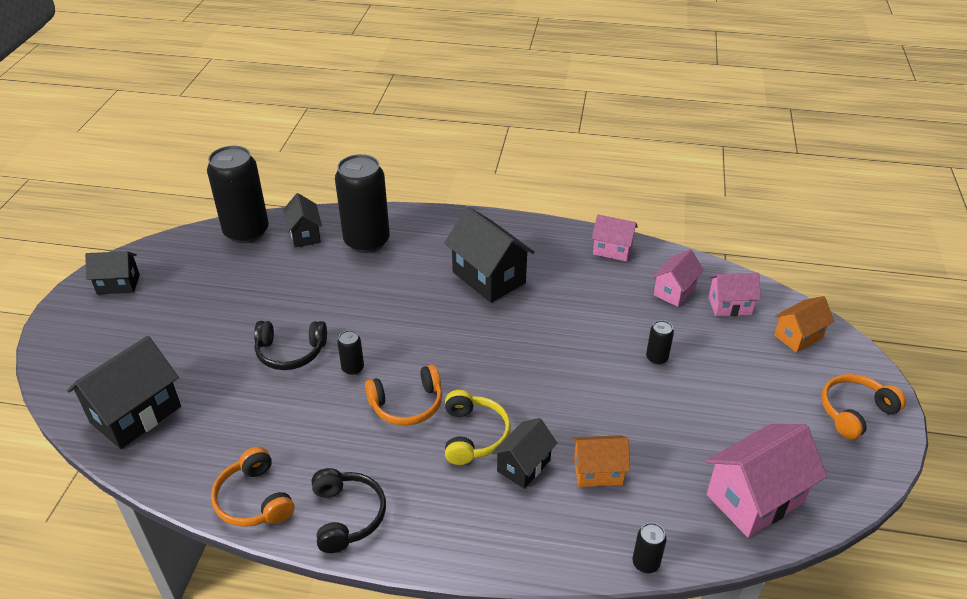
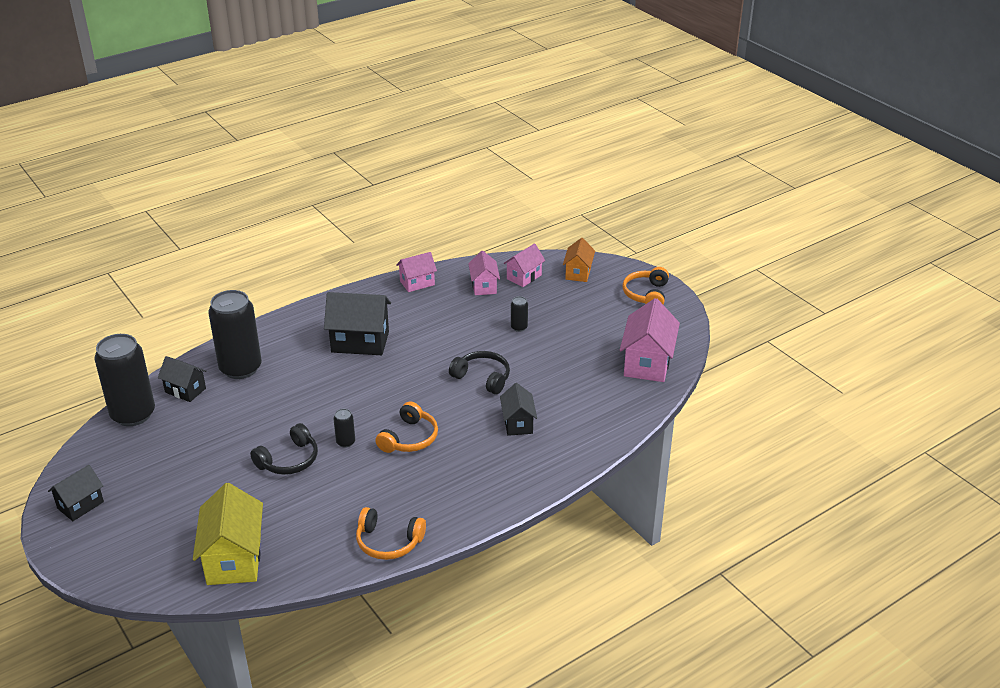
camera: 45 degrees left, 5 degrees down
black house [67,336,181,449] -> yellow house [193,483,263,585]
black headphones [312,468,386,553] -> black headphones moved to [449,351,510,394]
yellow headphones [445,390,511,465] -> none
orange house [572,435,630,487] -> none
black can [633,523,667,573] -> none

